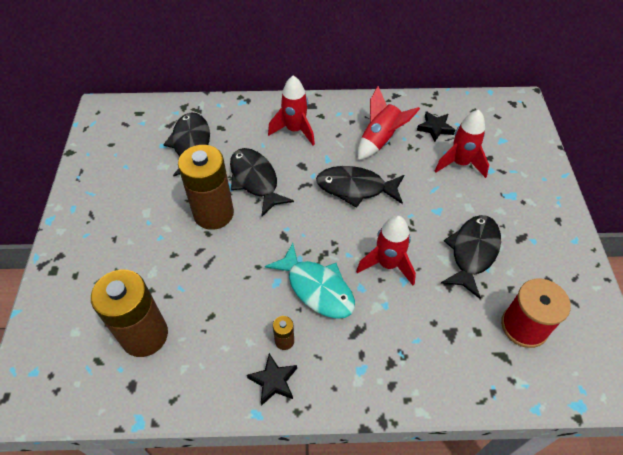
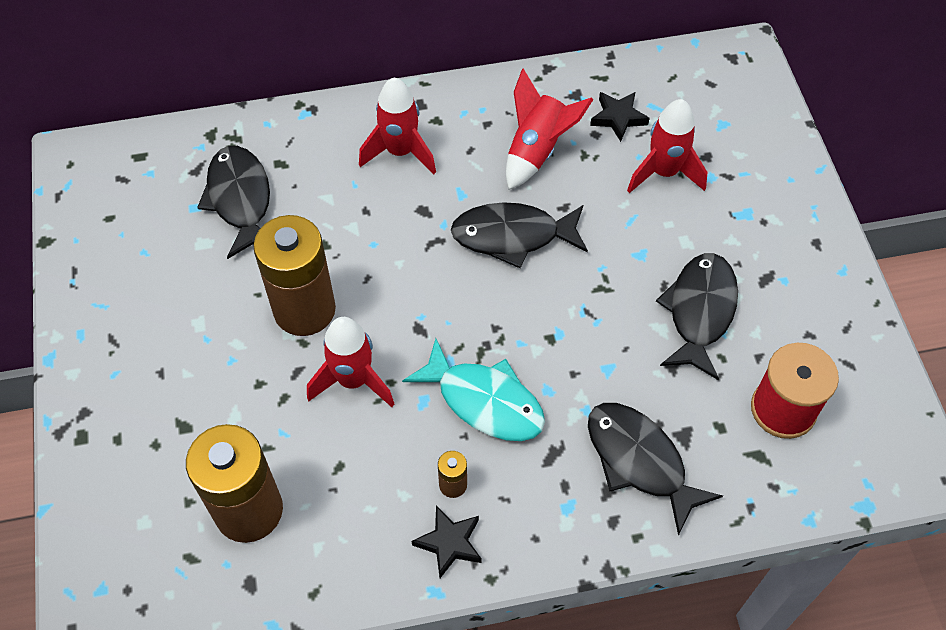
camera: 10 degrees left, 5 degrees up
black fish [230,148,294,216] -> black fish moved to [588,403,723,536]
red rocket [356,215,416,285] -> red rocket moved to [307,317,395,407]

